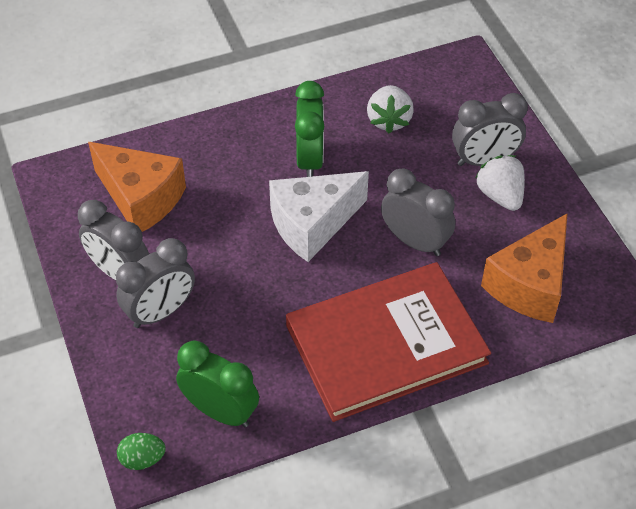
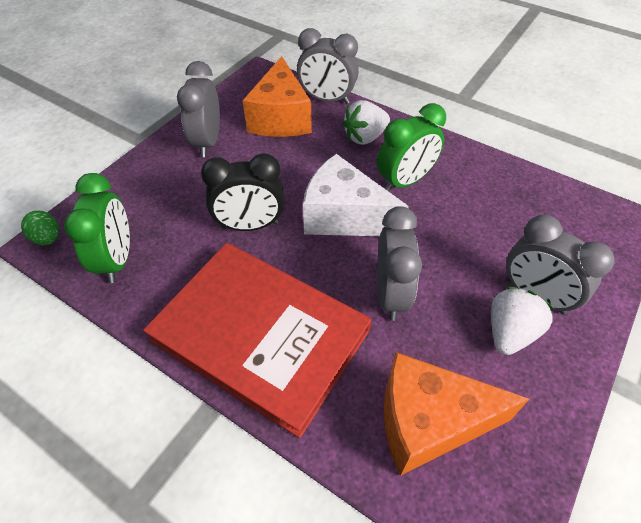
camera: 55 degrees right, 0 degrees up
grey clock [116,238,195,328] -> grey clock moved to [297,28,359,104]
white strawberry [367,85,414,133] -> white strawberry moved to [342,100,390,145]
none -> black clock [201,153,285,231]

